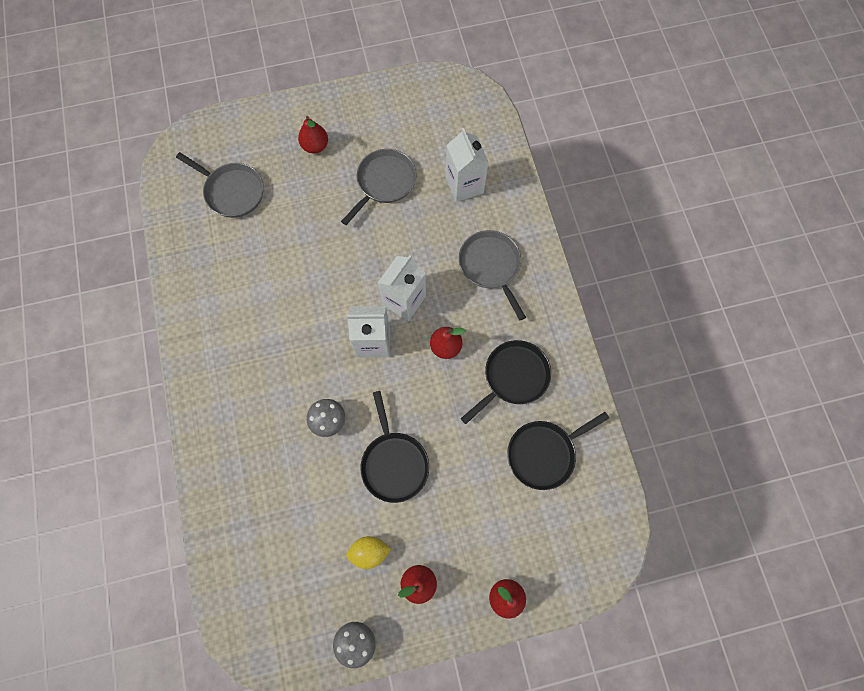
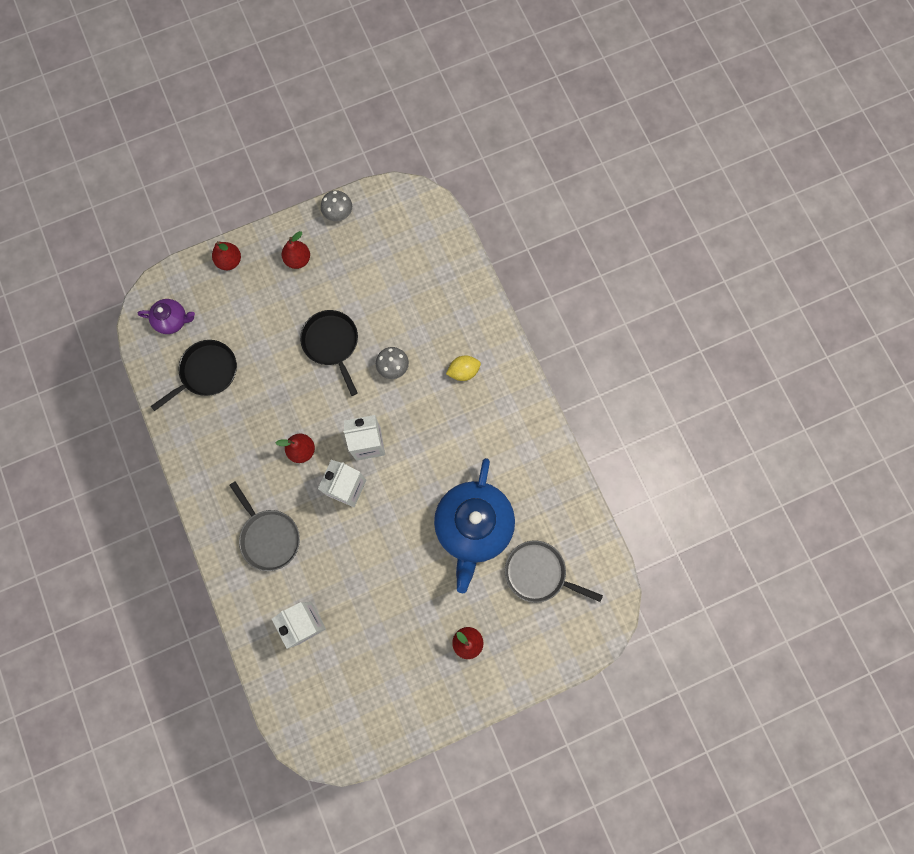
camera: 170 degrees right, 5 degrees up
grey pan [341,149,416,225] -> none
yellow lemon [346,536,391,569] -> yellow lemon moved to [446,355,481,381]
black pan [461,340,551,424] -> none
none -> purple teapot [138,299,195,334]
none -> blue teapot [434,458,515,593]

